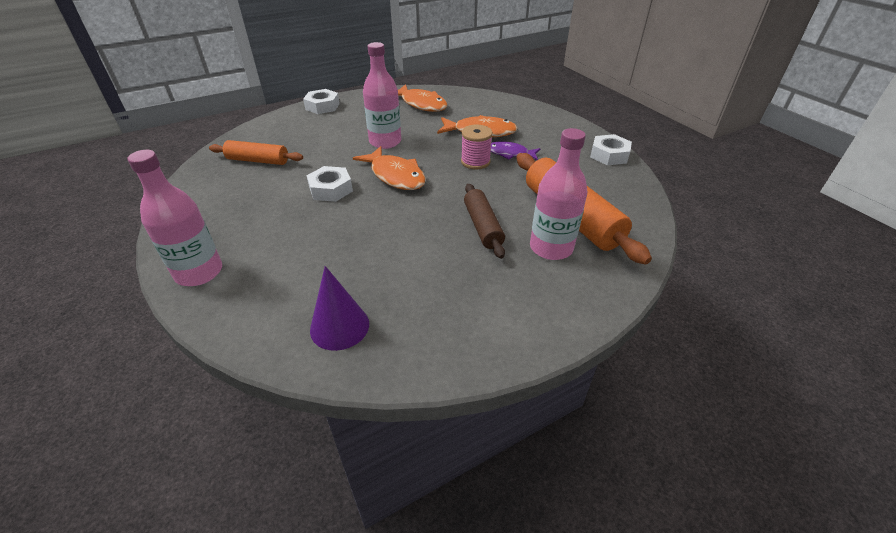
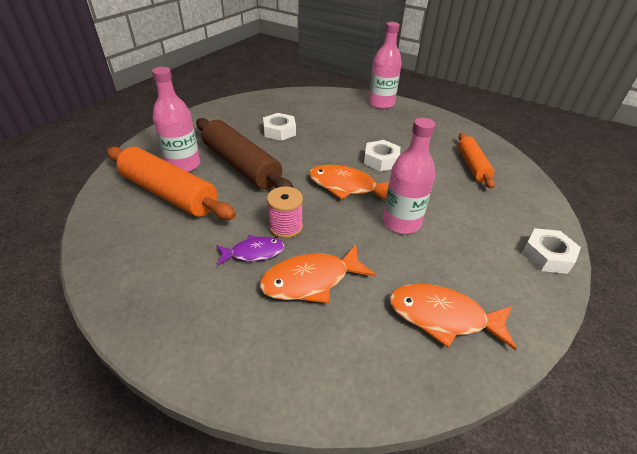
camera: 150 degrees right, 0 degrees up
orange rolling pin [209,140,303,165] -> orange rolling pin turned 75 degrees counterclockwise [458,133,495,189]
purple cone [310,266,369,351] -> none
brown rolling pin [464,184,505,259] -> brown rolling pin [196,118,294,190], size x1.69
white nut [590,134,632,165] -> white nut moved to [263,113,296,141]

